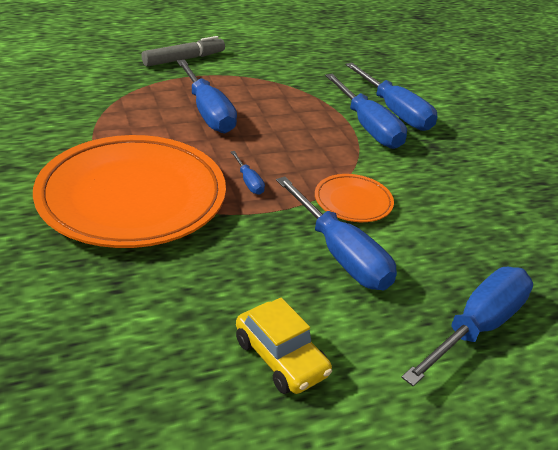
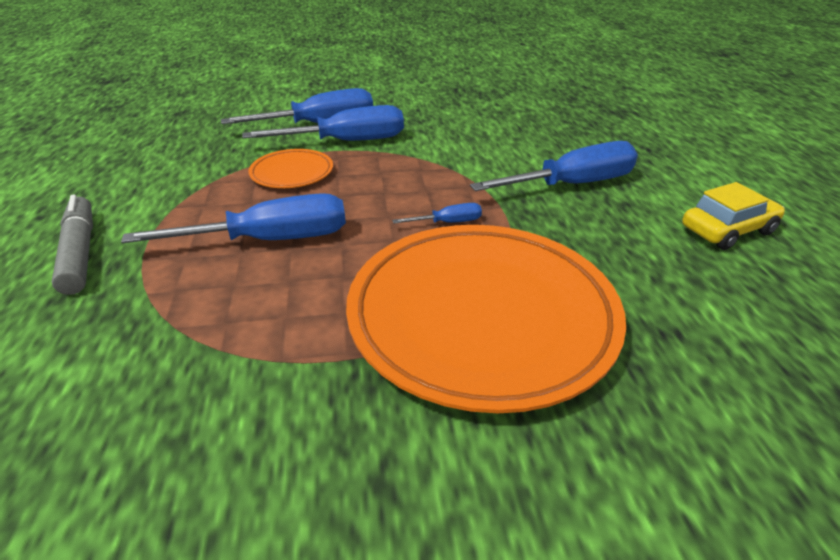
camera: 75 degrees left, 0 degrees up
orange plate [315,174,394,222] -> orange plate moved to [248,149,333,188]
blue screwdriver [401,267,533,387] -> none

